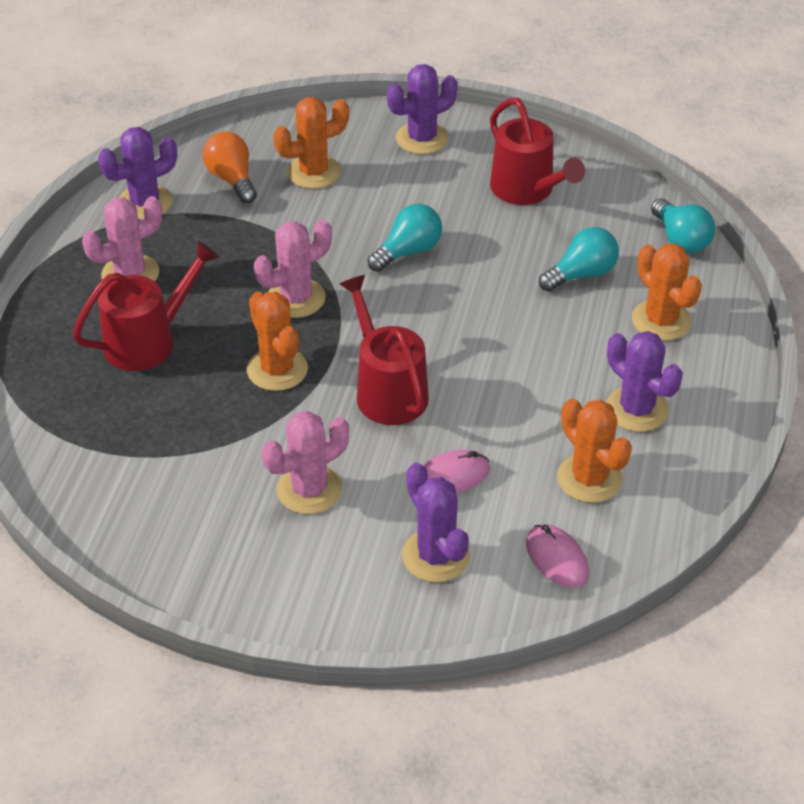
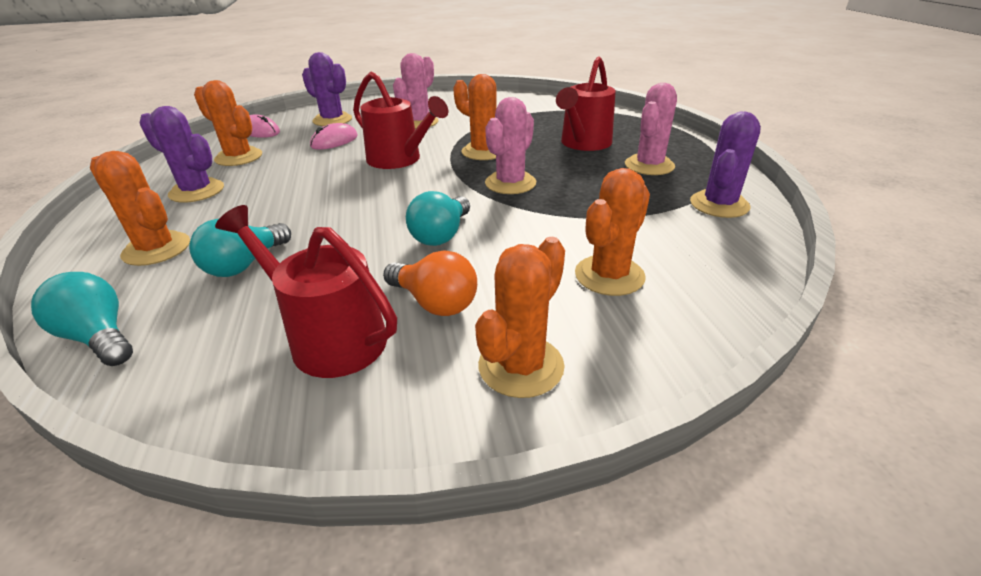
camera: 155 degrees right, 10 degrees down
orange light bulb [202,131,257,203] -> orange light bulb moved to [383,250,477,316]
purple cactus [387,64,458,154] -> orange cactus [475,237,565,398]

